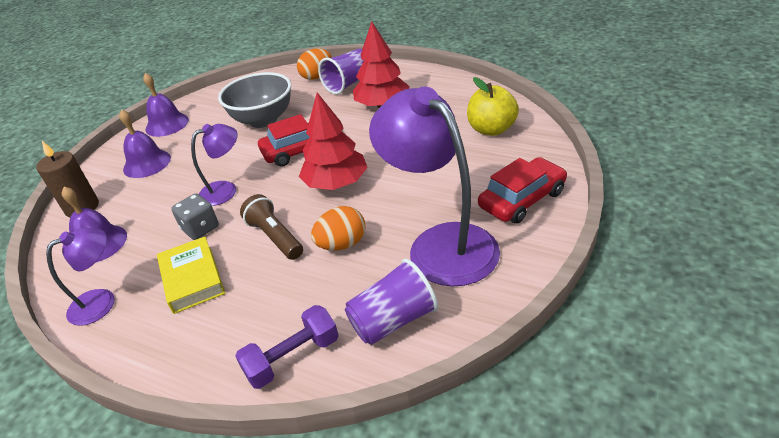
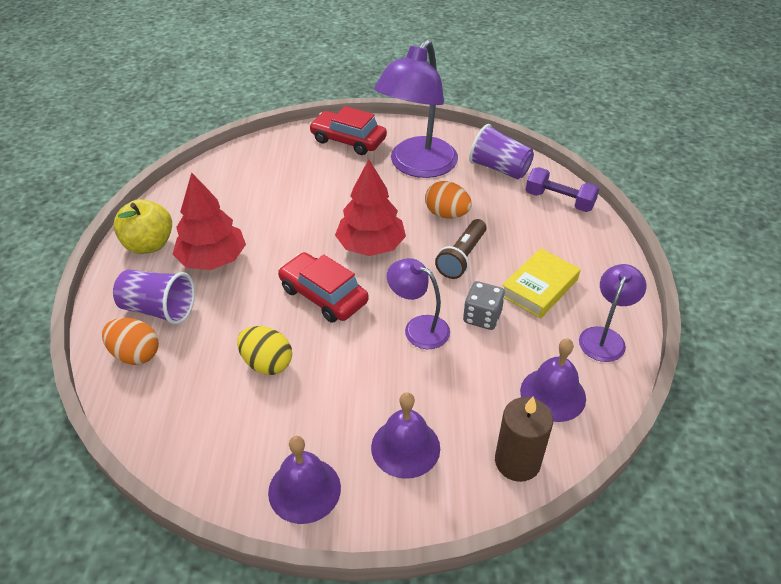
camera: 120 degrees left, 5 degrees up
purple lamp [46,228,115,326] -> purple lamp turned 90 degrees clockwise [579,264,646,362]
grey bowl [218,72,291,128] -> yellow egg [237,326,292,375]
yellow apple [467,77,519,136] -> yellow apple moved to [113,199,172,254]

